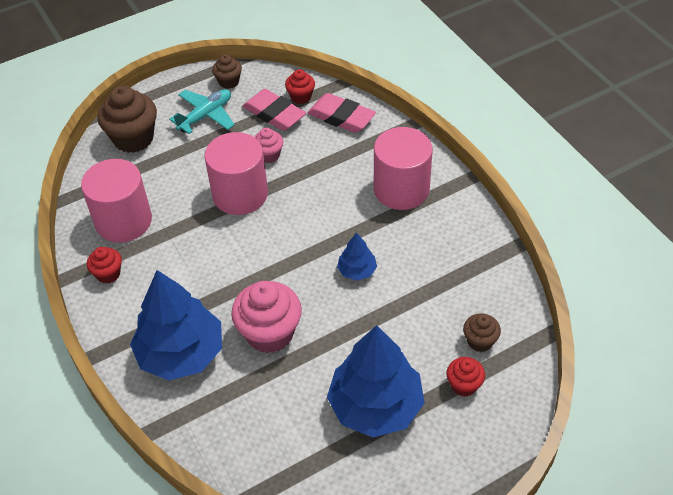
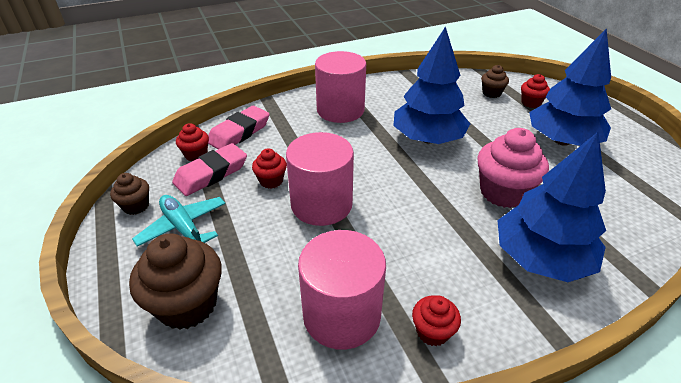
camera: 85 degrees left, 10 degrees down
pink cupcake [254,128,283,163] -> red cupcake [252,148,287,189]
blue tree [337,233,377,281] -> blue tree [393,26,470,144], size x2.16

